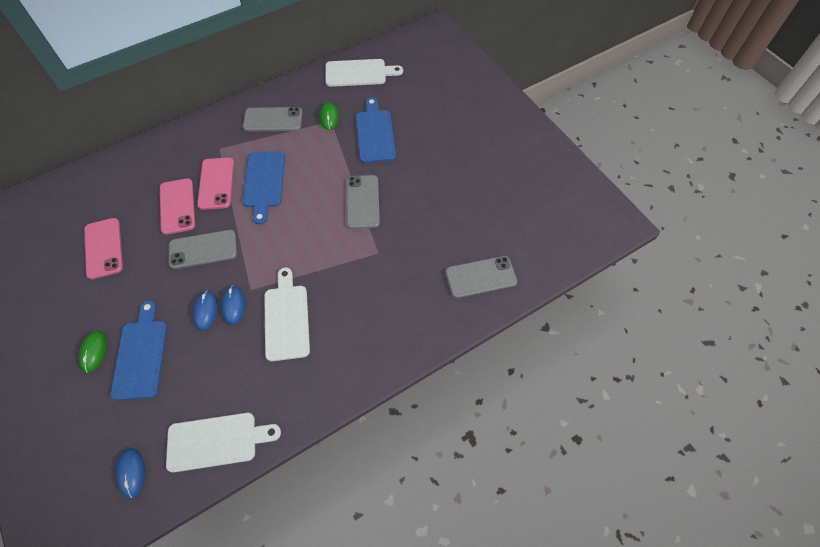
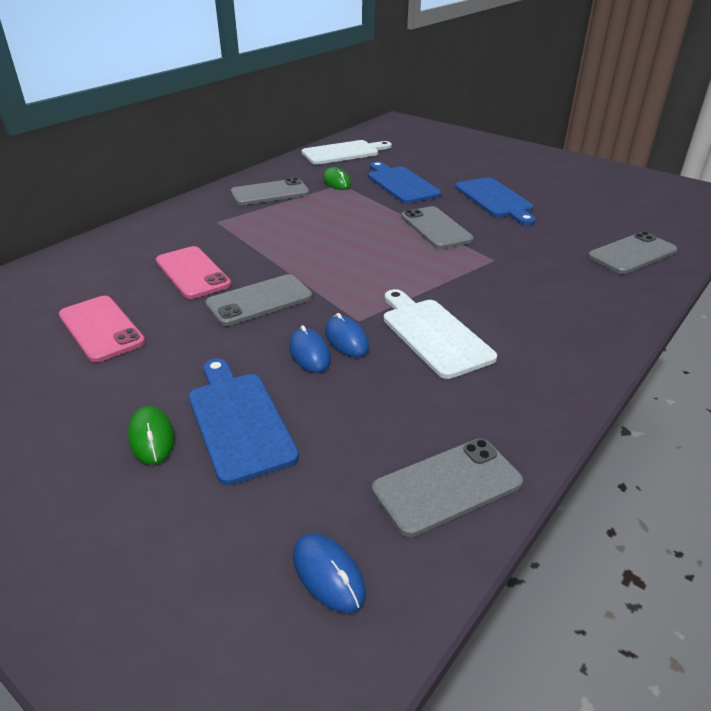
camera: 20 degrees left, 25 degrees down
white cutting board [166,413,281,473] -> grey phone [372,439,523,537]
pink phone [197,157,234,210] -> none
blue cutting board [242,151,285,225] -> blue cutting board moved to [455,177,535,225]

